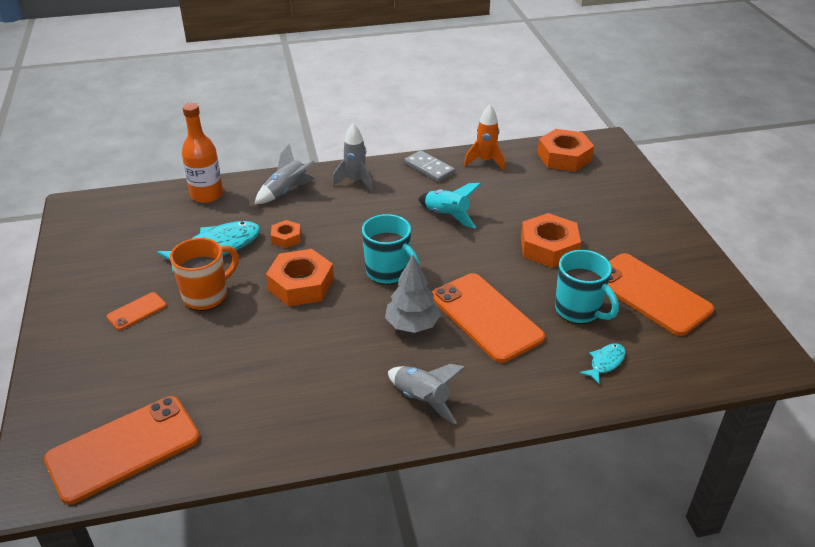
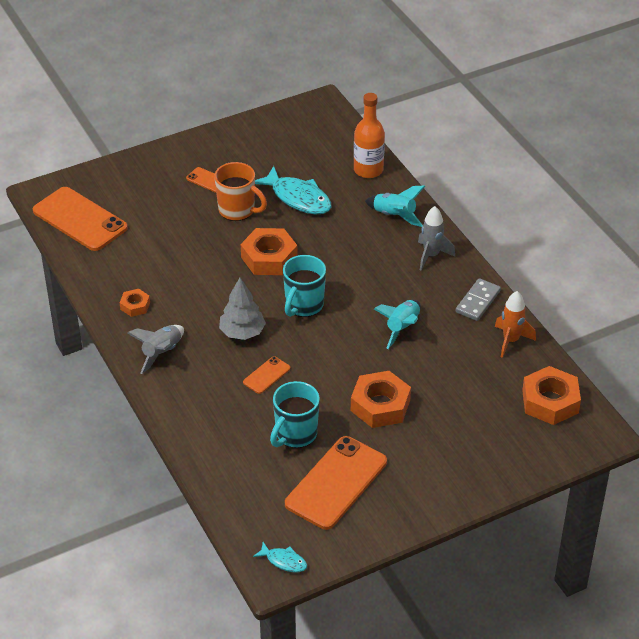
camera: 75 degrees right, 5 degrees up
grey rocket [255,144,315,204] -> turquoise rocket [365,186,425,227]
orange nut [271,220,301,248] -> orange nut moved to [120,289,150,317]
orange phone [432,273,545,363] -> orange phone [243,356,290,394], size x0.46
turquoise fish [579,344,626,385] -> turquoise fish moved to [253,542,307,572]

